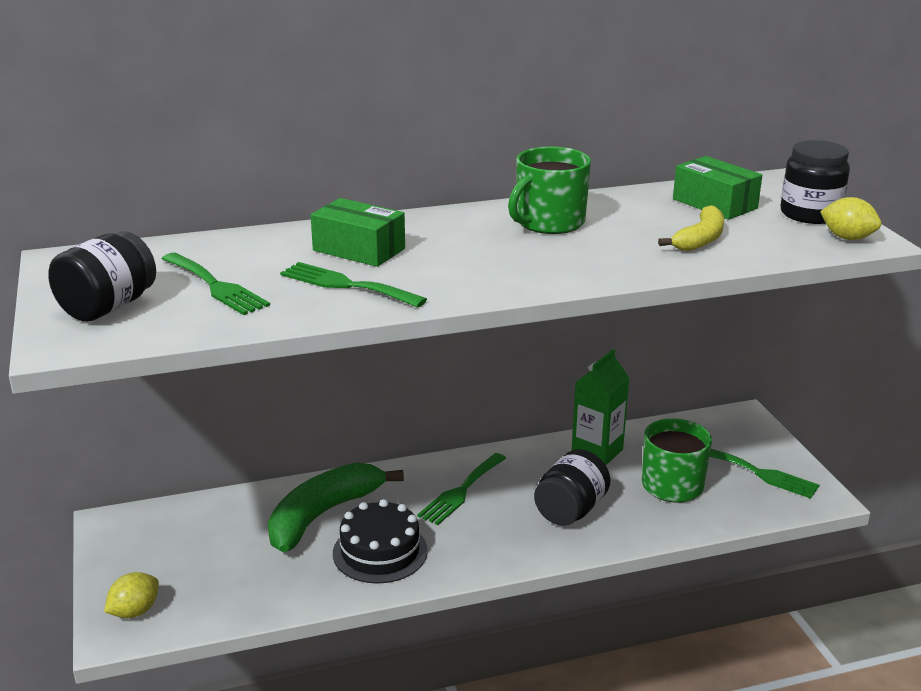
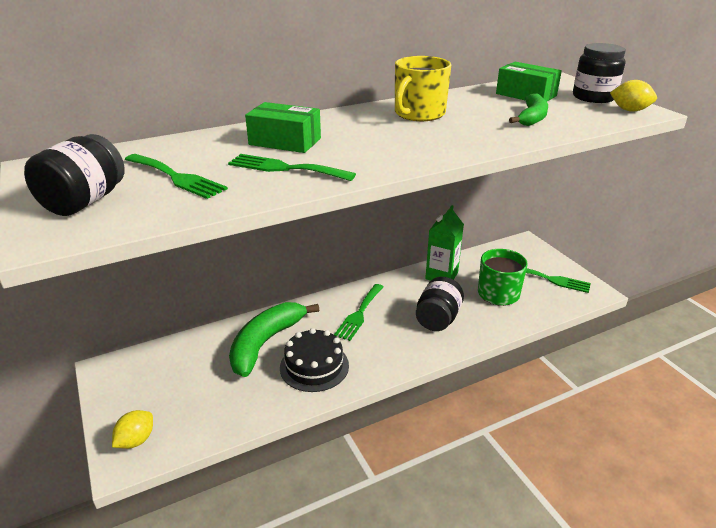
camera: 10 degrees left, 5 degrees up
green mug [508,147,591,234] -> yellow mug [395,56,451,121]
yellow banana [658,205,724,251] -> green banana [509,93,548,126]

